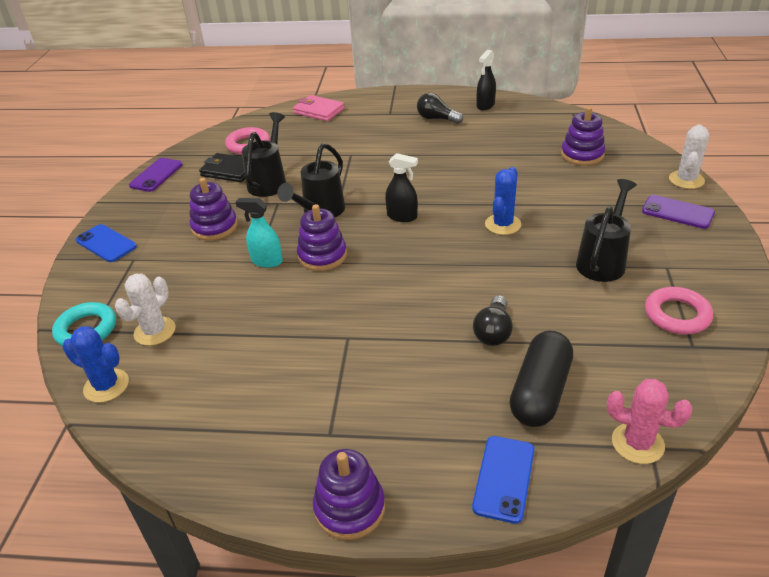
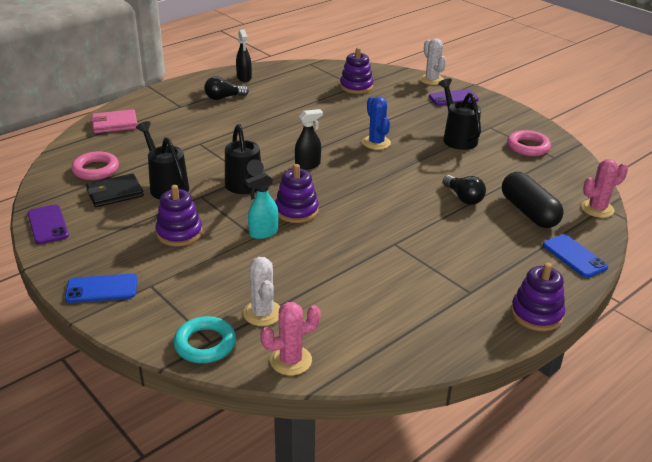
camera: 50 degrees left, 5 degrees down
blue cactus [62,326,129,403] -> pink cactus [260,302,321,375]

